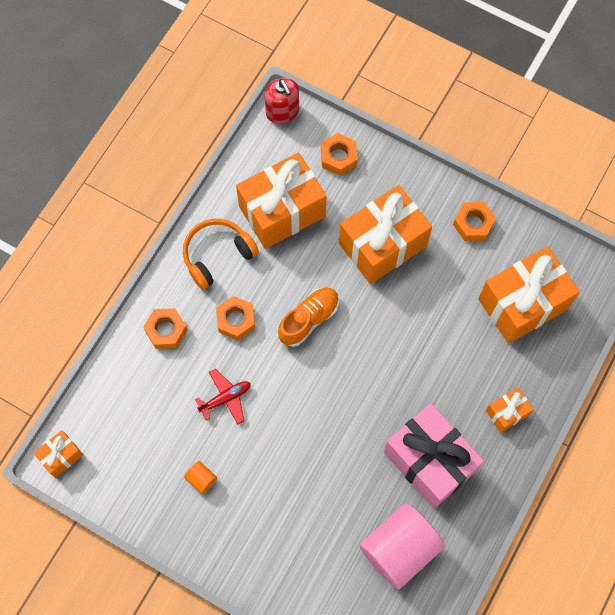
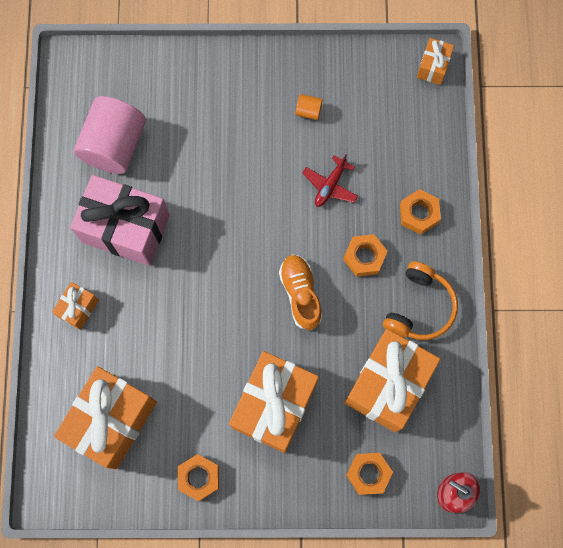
camera: 150 degrees right, 5 degrees up
orange shoe [278,287,339,347] -> orange shoe turned 150 degrees clockwise [279,254,323,330]

